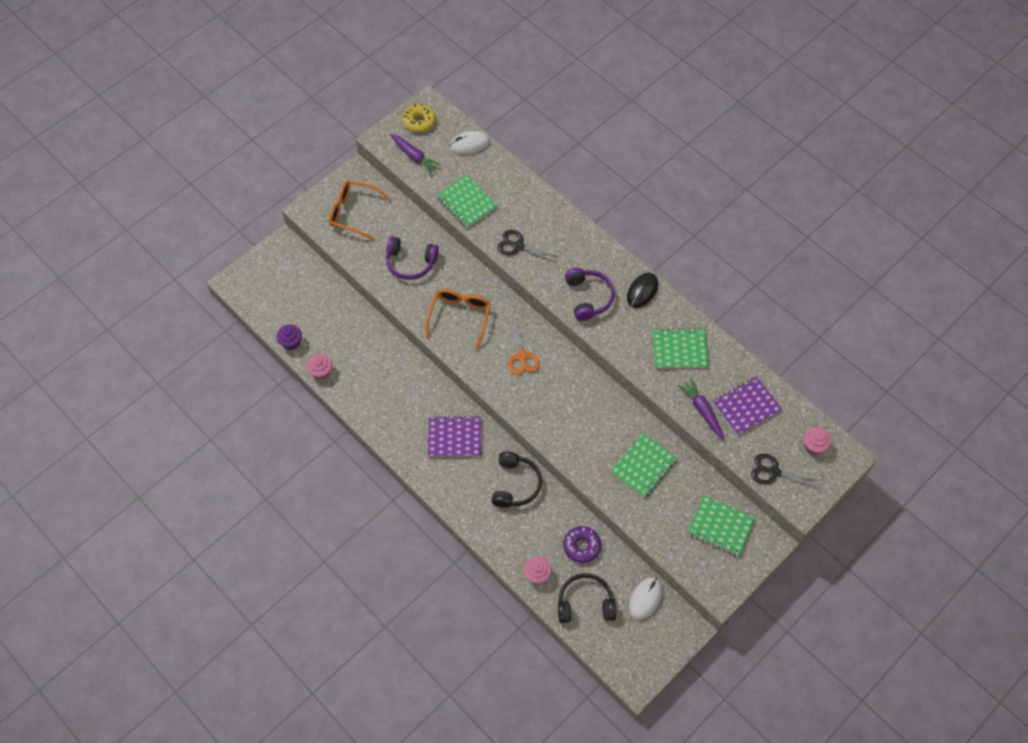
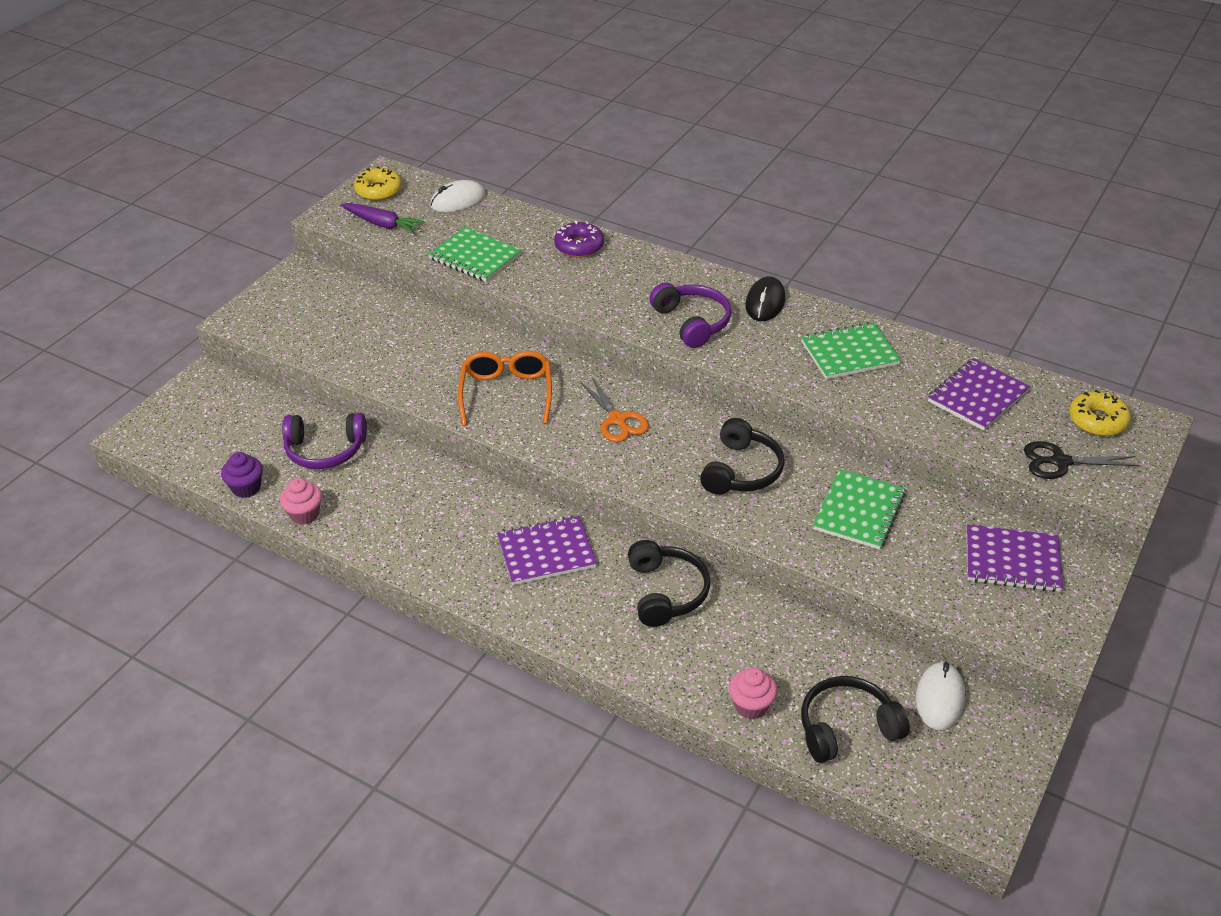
camera: 15 degrees left, 20 degrees down
orange glasses [329,180,391,240] -> none
purple headphones [386,236,439,280] -> purple headphones moved to [282,413,367,469]
black scissors [497,230,561,263] -> none
purple donut [563,526,601,563] -> purple donut moved to [554,221,604,258]
purple carrot [678,378,724,439] -> none
green notebook [687,495,755,556] -> purple notebook [967,524,1063,592]
pink cupcake [803,427,831,455] -> yellow donut [1069,390,1131,436]
none -> black headphones [700,418,785,495]

